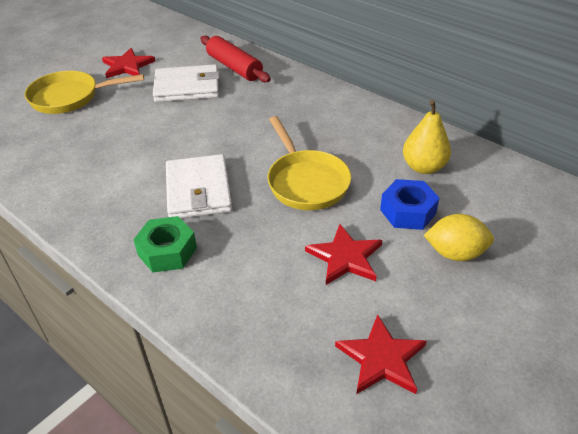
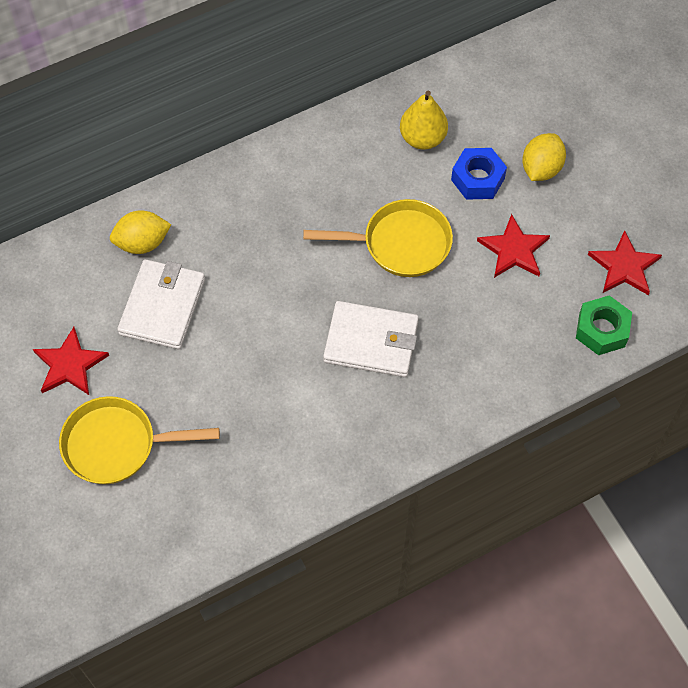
camera: 70 degrees left, 20 degrees up
yellow pan [25,71,144,114] -> yellow pan turned 75 degrees clockwise [59,396,220,484]
green nut [133,216,197,273] -> green nut moved to [576,295,632,355]
red rolling pin [201,36,271,83] -> yellow lemon [110,211,171,254]

